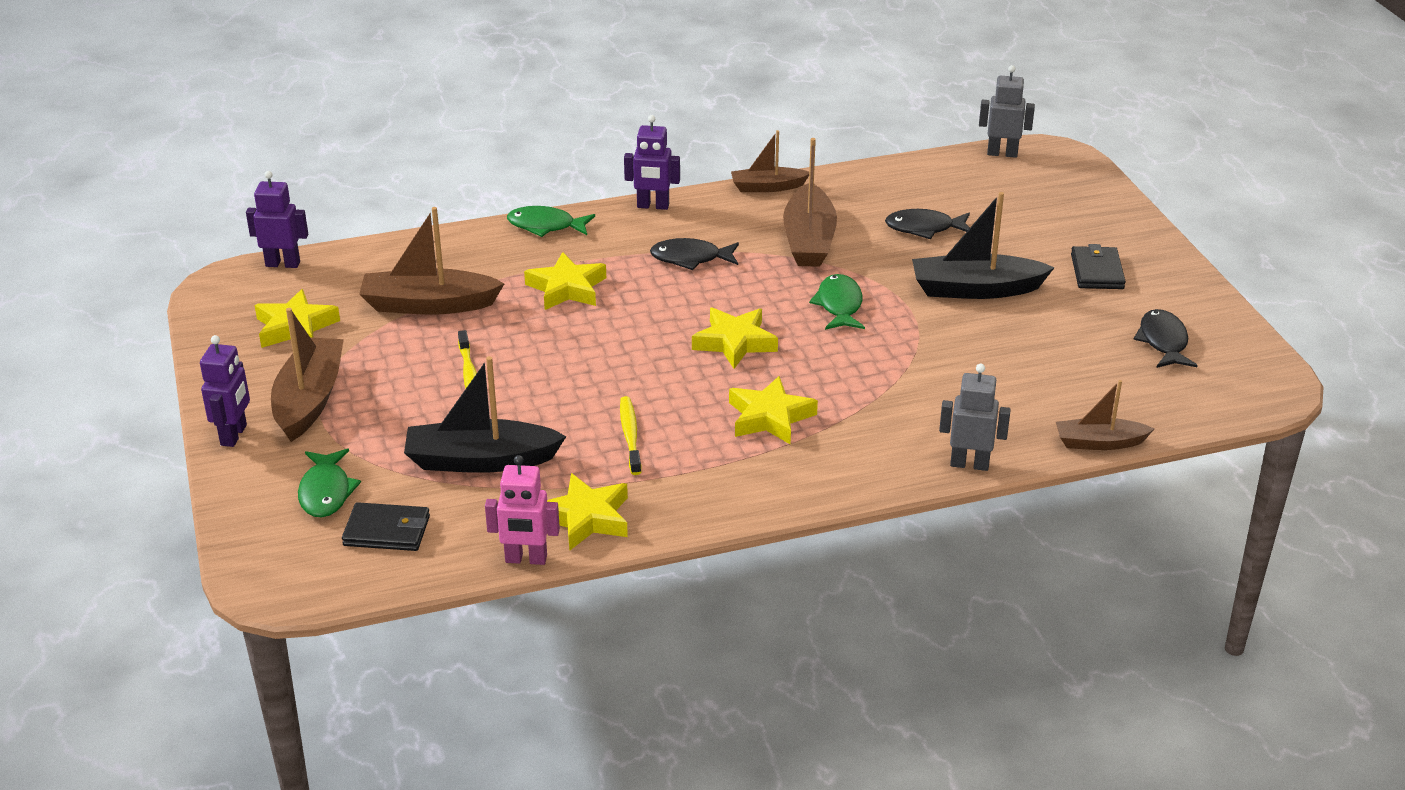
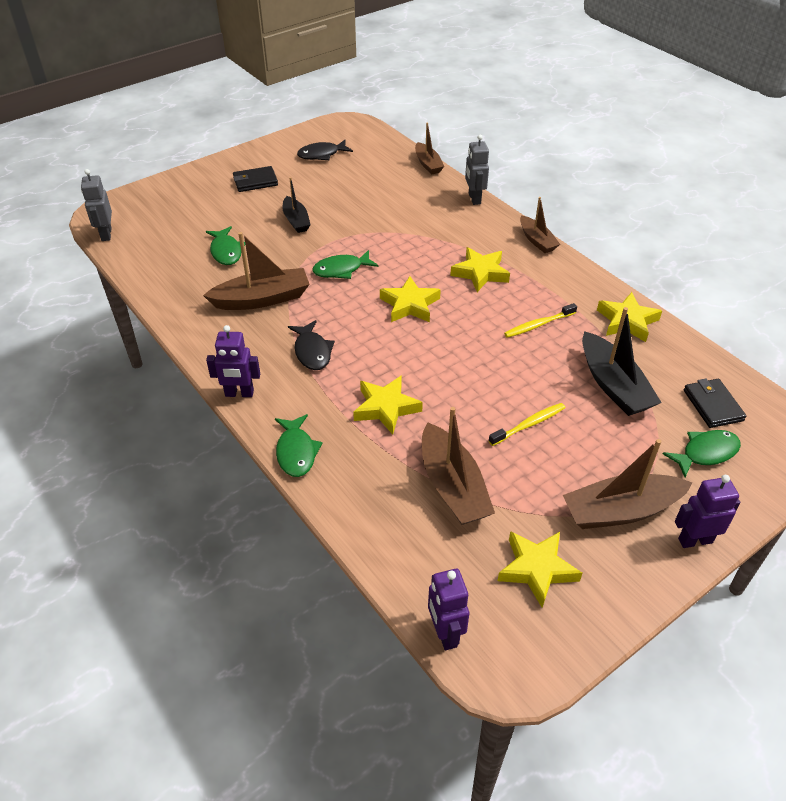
camera: 110 degrees left, 10 degrees up
pink robot [485,455,560,565] -> none
purple robot [624,115,680,210] -> purple robot turned 105 degrees clockwise [206,325,260,397]
brown boat [731,130,809,192] -> brown boat moved to [520,197,560,253]
black fish [885,209,970,239] -> green fish [206,226,245,265]
black boat [912,192,1055,299] -> black boat [282,177,311,233], size x0.62

